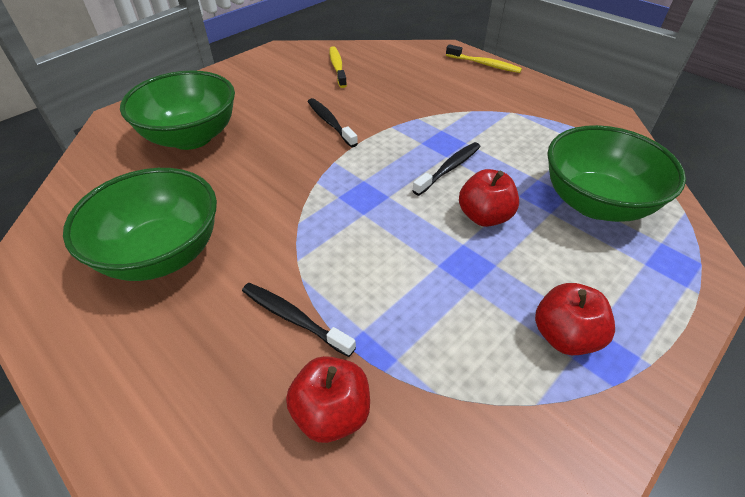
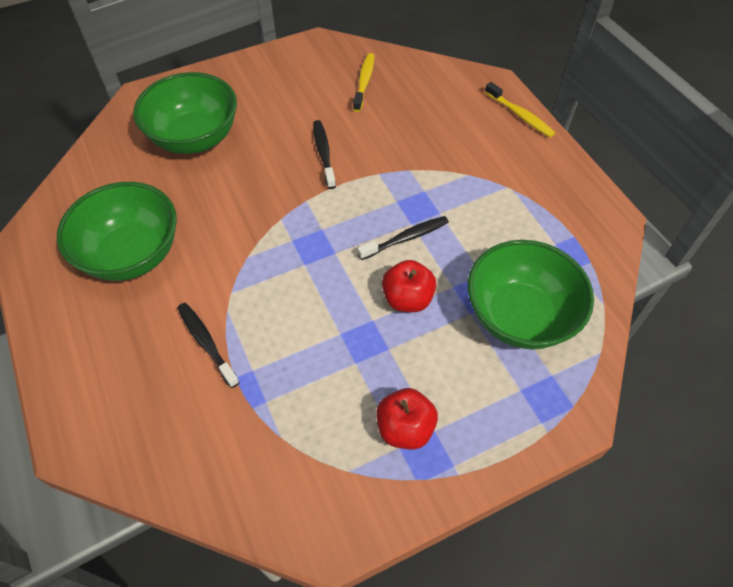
camera: 20 degrees right, 10 degrees up
red apple [286,356,370,443] -> none

